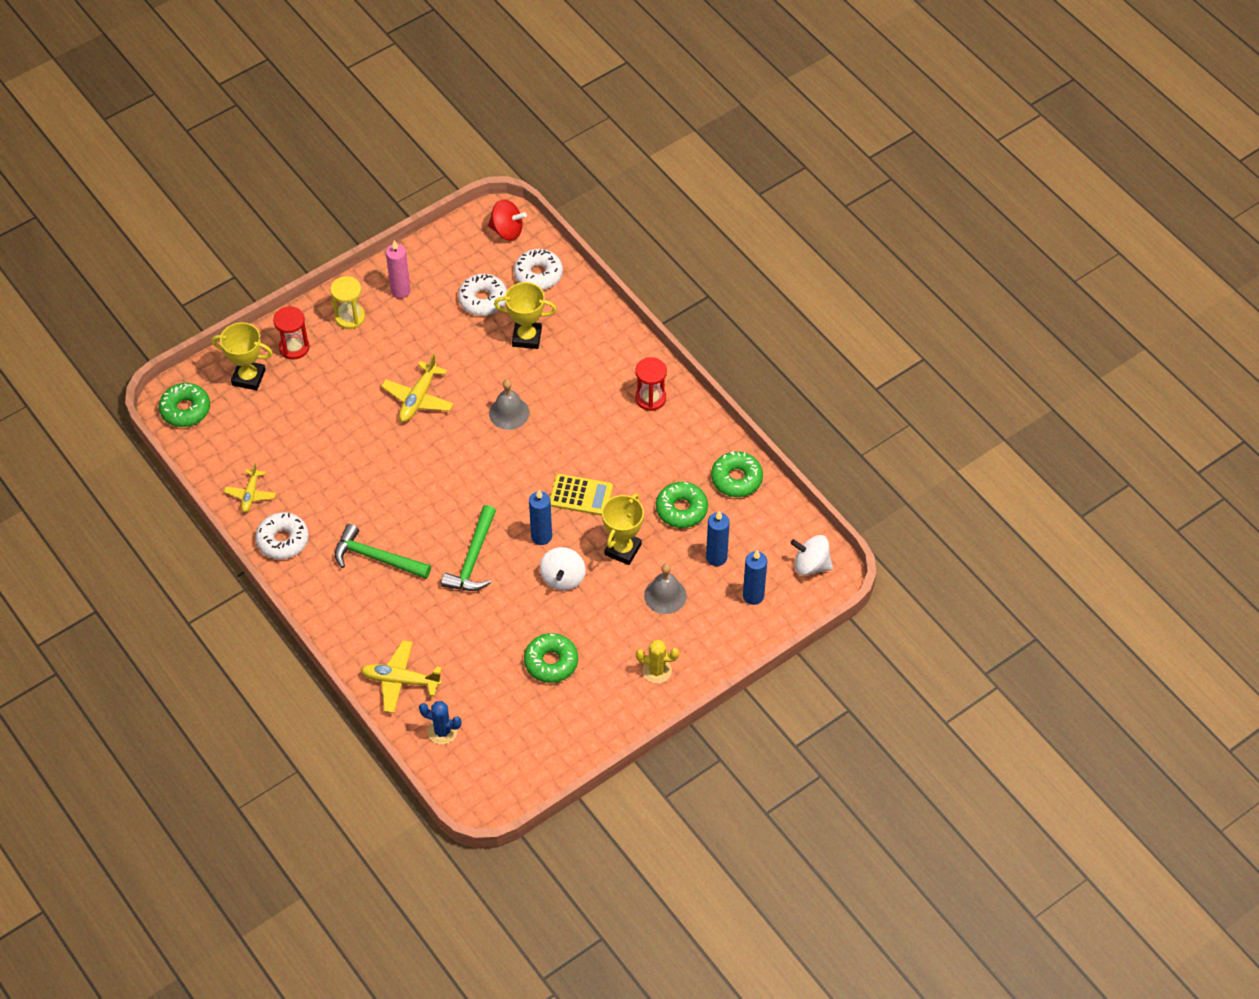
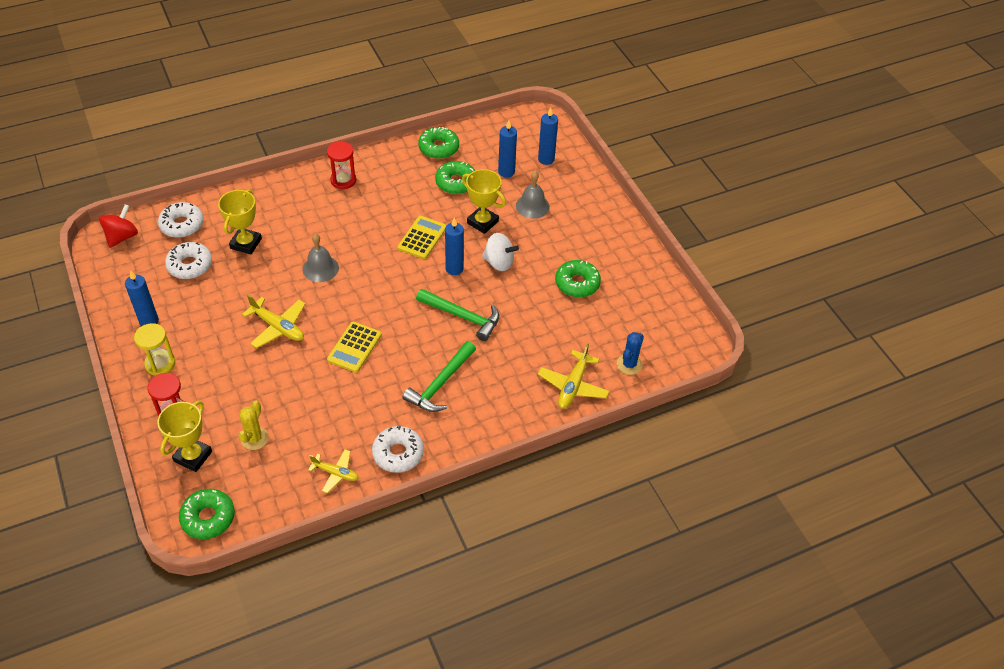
camera: 80 degrees left, 5 degrees down
pink candle [386,240,411,299] -> blue candle [125,270,159,326]
yellow cactus [636,640,679,683] -> yellow cactus moved to [238,400,269,450]
white spinning top [790,535,833,575] -> none
none -> yellow calculator [327,322,382,373]

